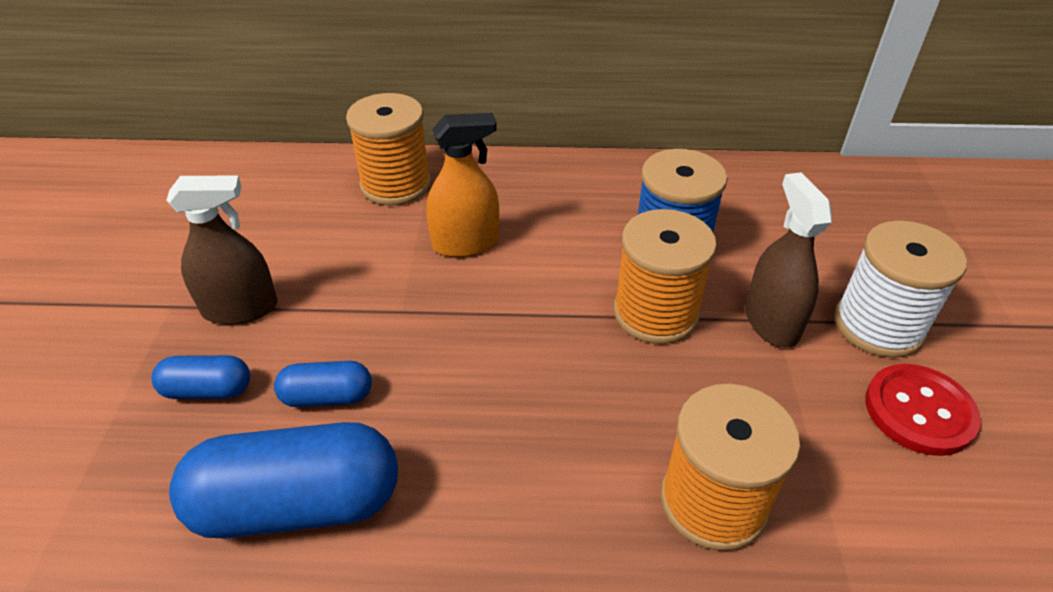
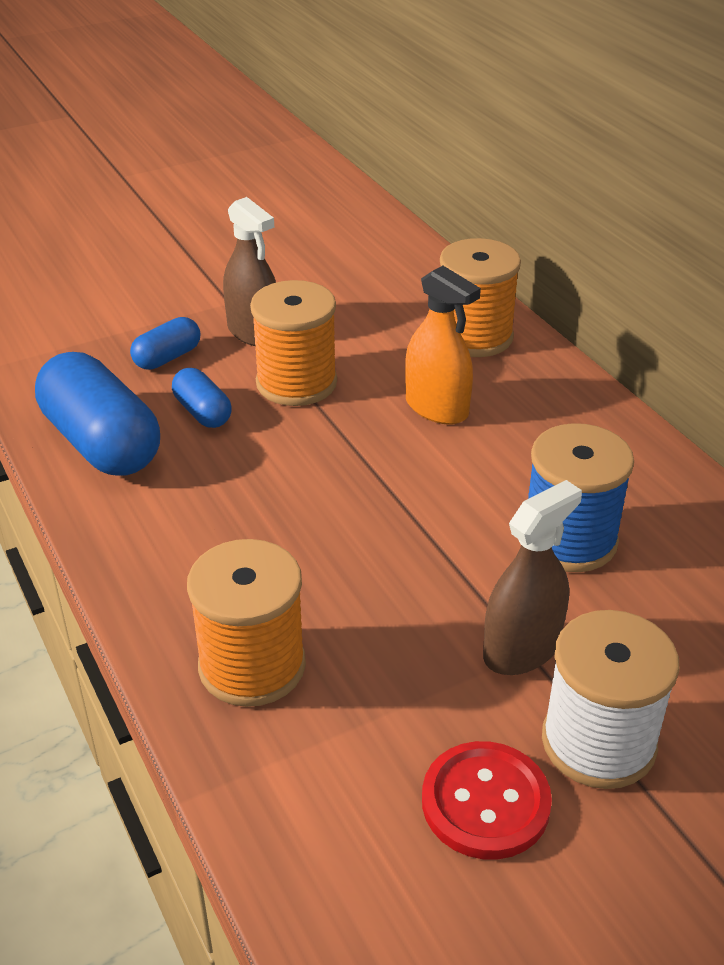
camera: 60 degrees right, 5 degrees down
blue capsule [152,355,250,399] -> blue capsule turned 75 degrees clockwise [130,317,200,370]
orange spool [614,209,717,344] -> orange spool moved to [250,280,337,406]

